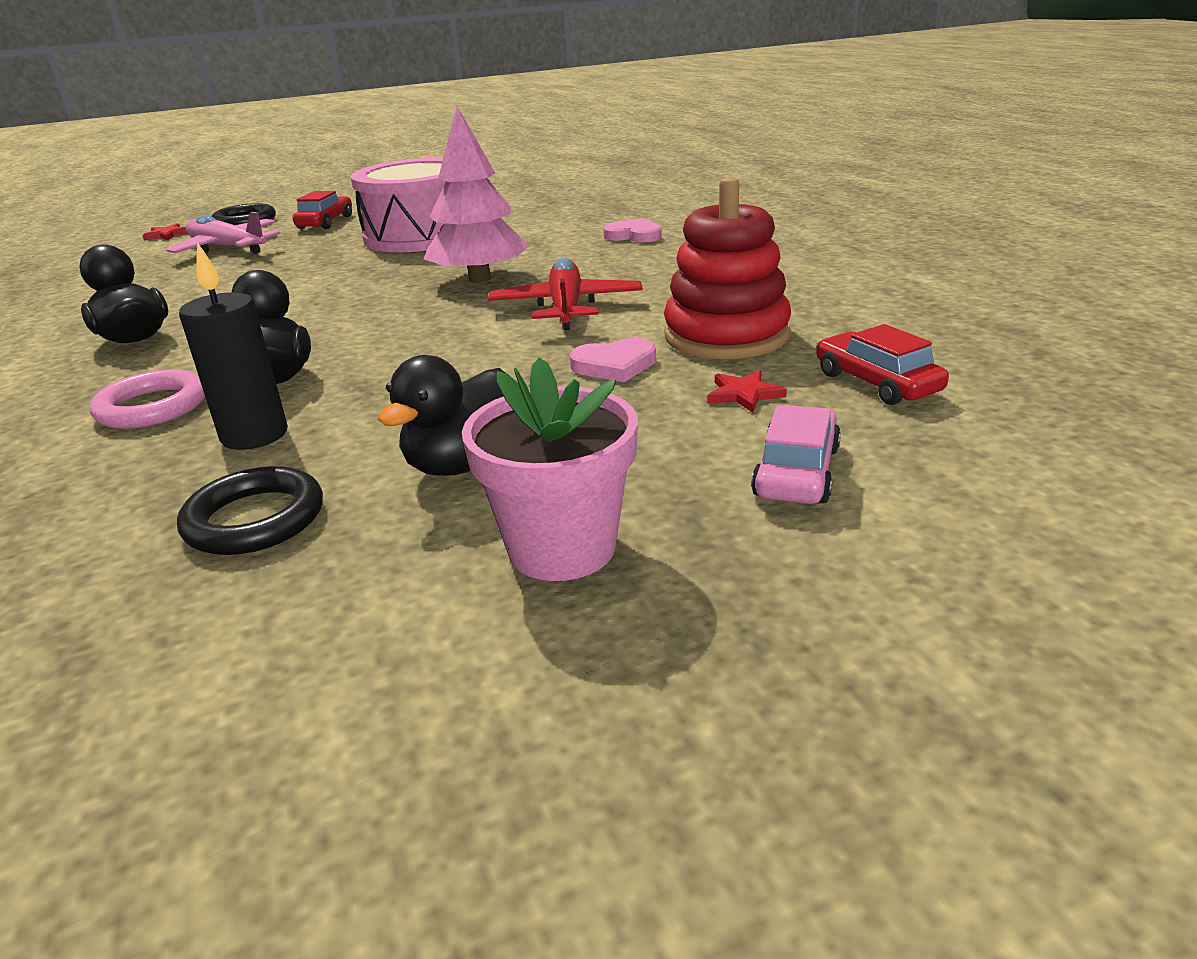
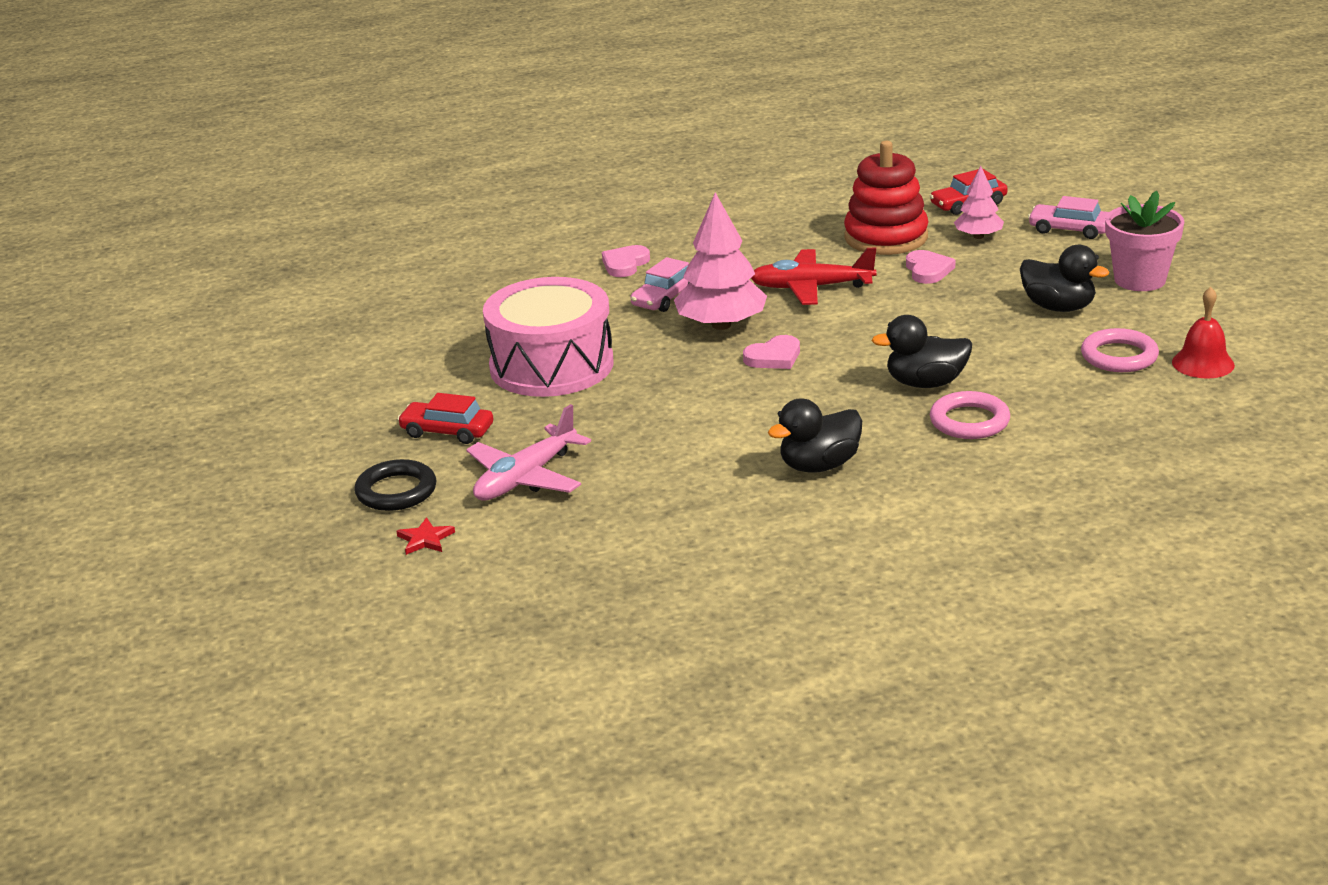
camera: 85 degrees left, 0 degrees up
black ring [177,466,323,555] -> pink ring [1081,328,1159,372]
black candle [179,242,288,450] -> none
red star [708,370,787,413] -> pink tree [954,166,1004,239]
none -> pink car [630,257,690,312]
none -> pink heart [743,335,800,369]
none -> red bell [1172,287,1235,378]

